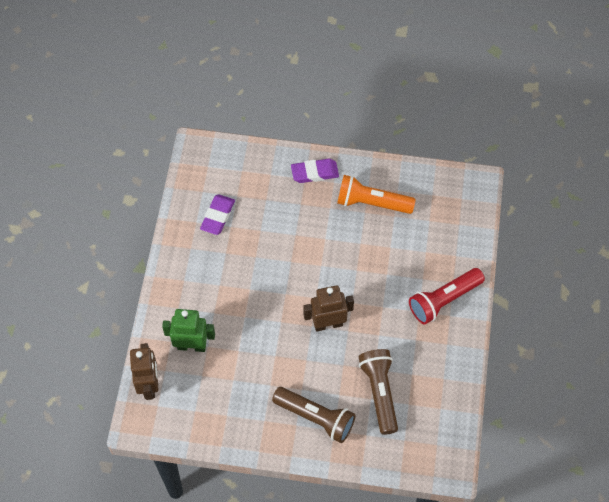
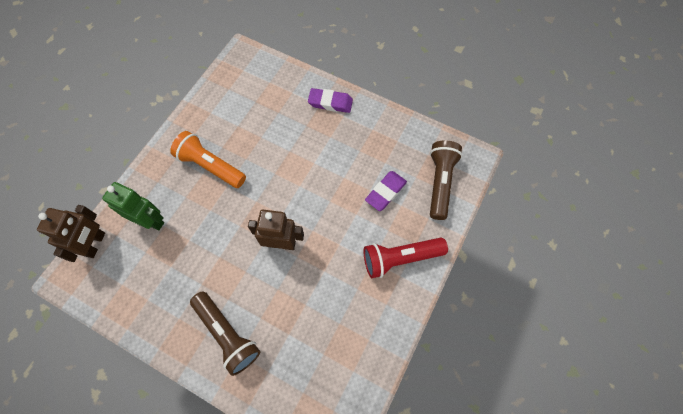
camera: 20 degrees right, 5 degrees up
purple eraser [200,194,235,235] -> purple eraser moved to [365,171,407,211]
orange flashlight [337,175,416,214] -> orange flashlight moved to [170,131,246,188]
brown flashlight [359,349,398,435] -> brown flashlight moved to [430,140,462,220]

